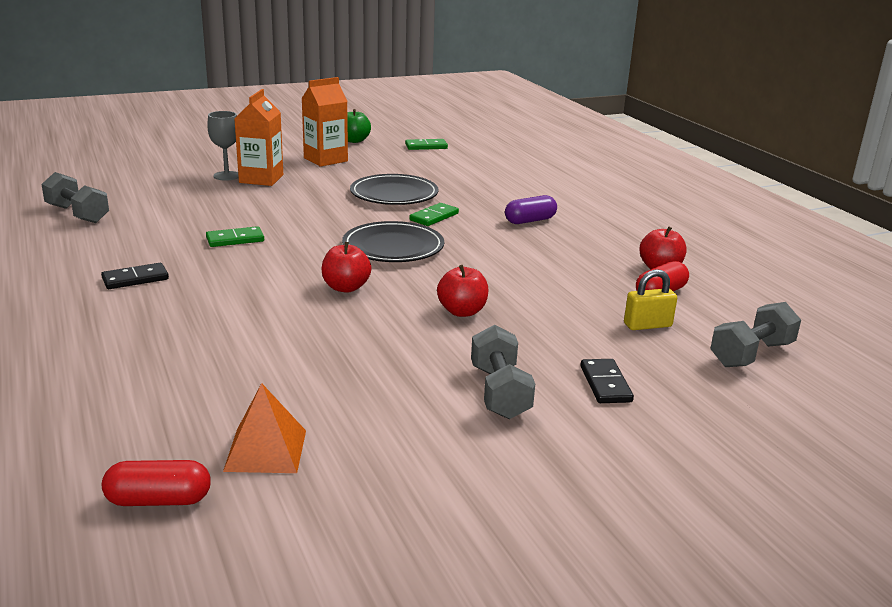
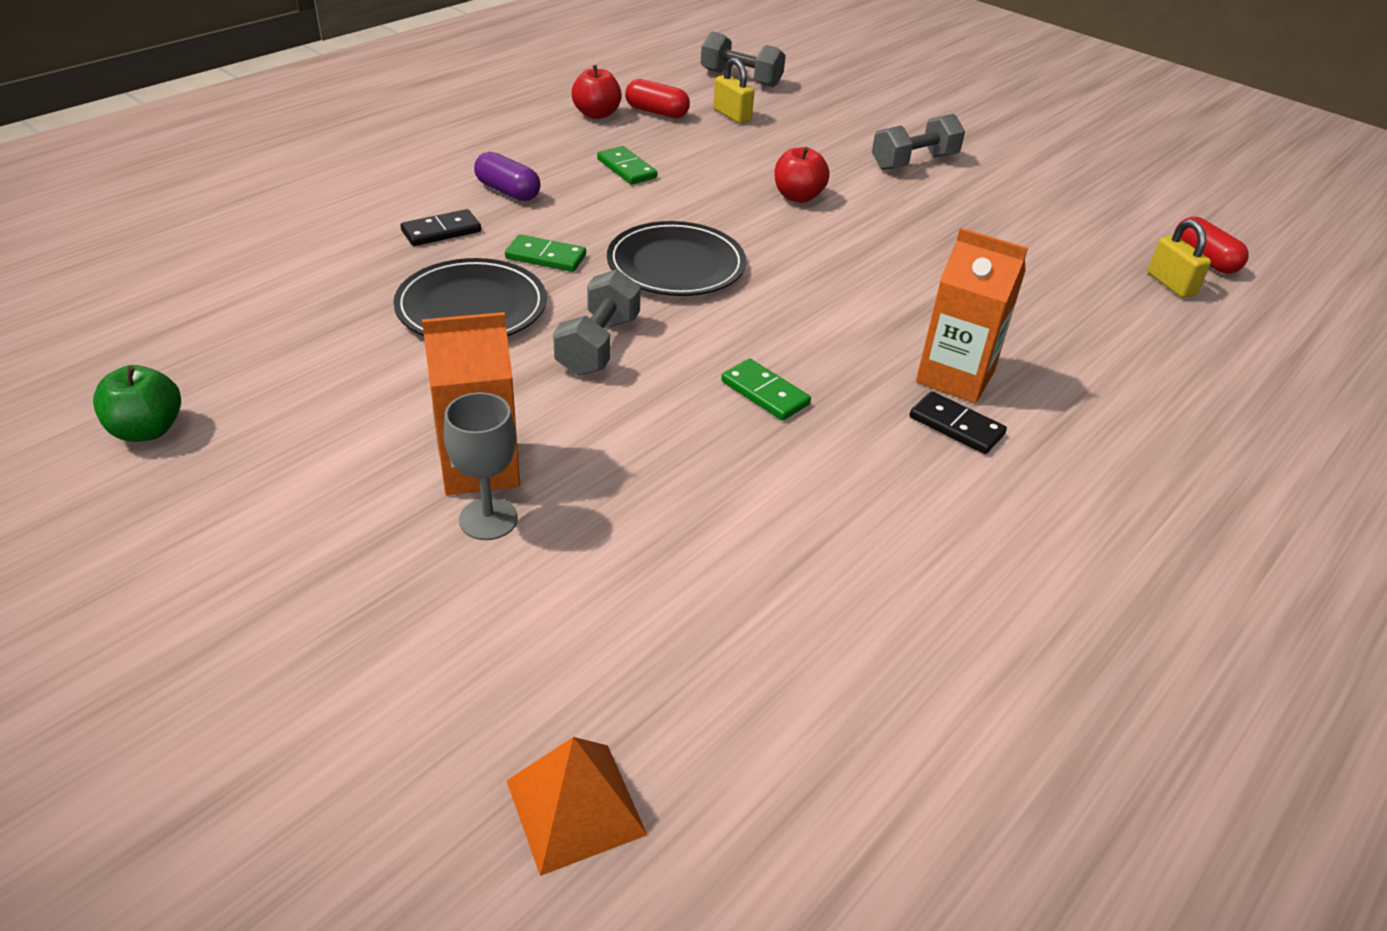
camera: 115 degrees left, 15 degrees up
grey dumbbell [41,172,109,223] -> grey dumbbell moved to [553,269,641,376]
orange pyramid [223,383,306,473] -> orange pyramid moved to [506,737,647,876]
orange carton [302,77,348,167] -> orange carton moved to [916,228,1028,403]
red apple [321,242,371,293] -> none
green domino [405,139,448,150] -> green domino moved to [597,146,658,185]
black domino [580,359,634,403] -> black domino moved to [401,209,481,246]
none -> yellow padlock [1148,219,1211,298]

